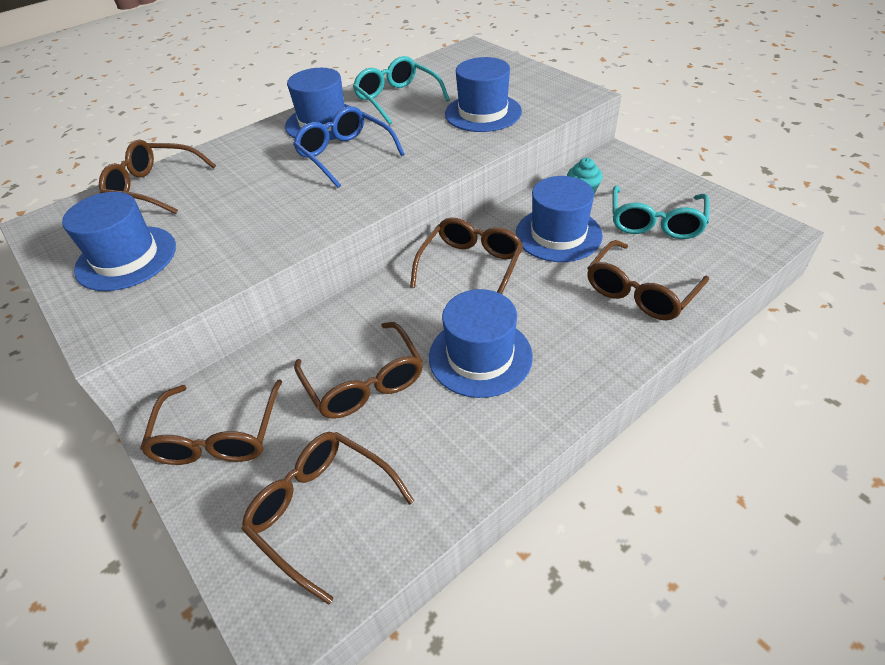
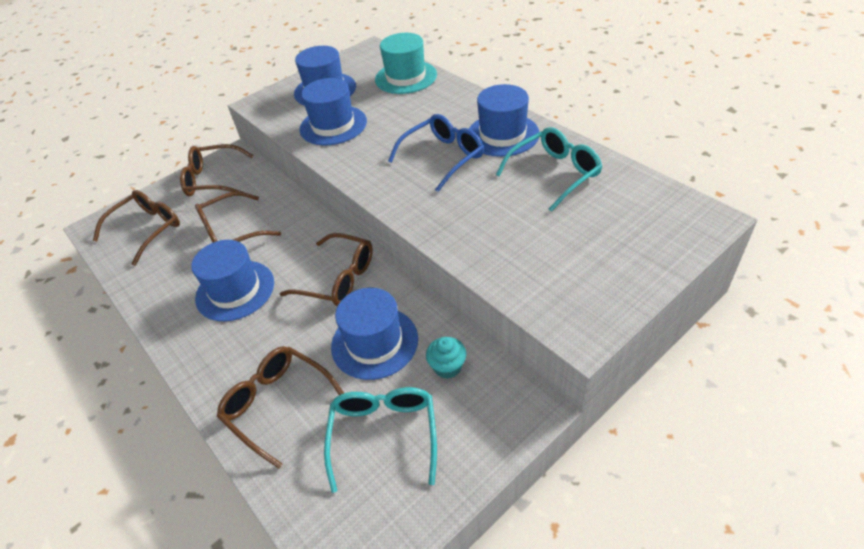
camera: 90 degrees right, 0 degrees up
brown glasses [99,139,216,214] -> turquoise hat [375,33,437,94]
blue hat [445,57,522,132] -> blue hat moved to [300,78,367,145]
turquoise glasses [612,186,709,239] -> turquoise glasses turned 75 degrees clockwise [324,387,437,493]

